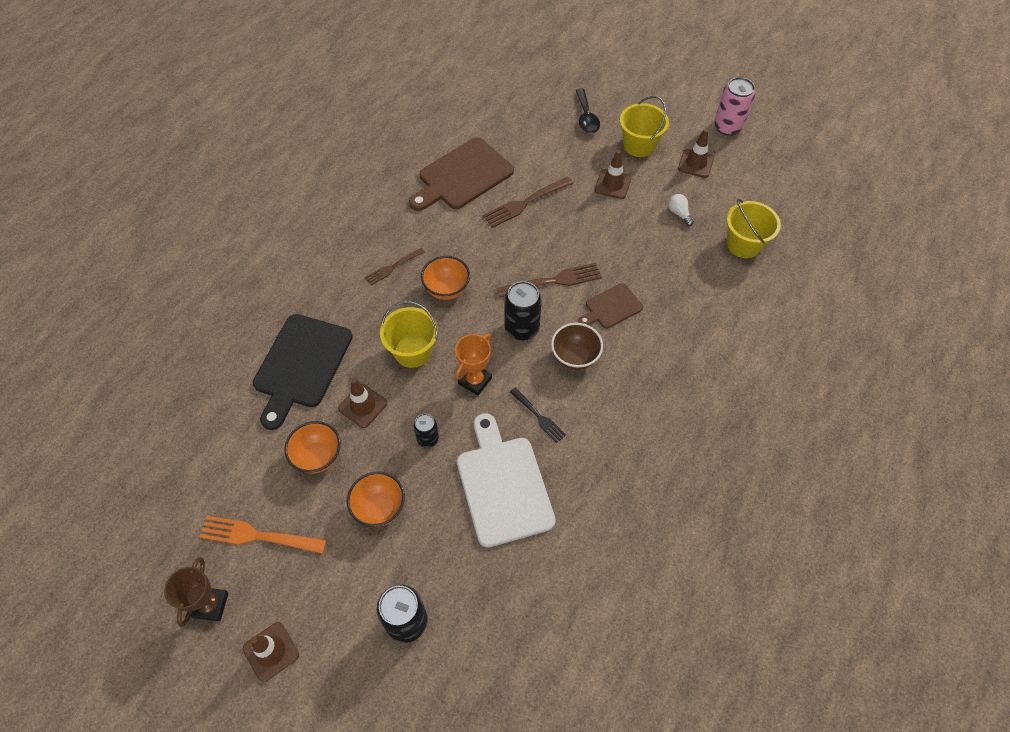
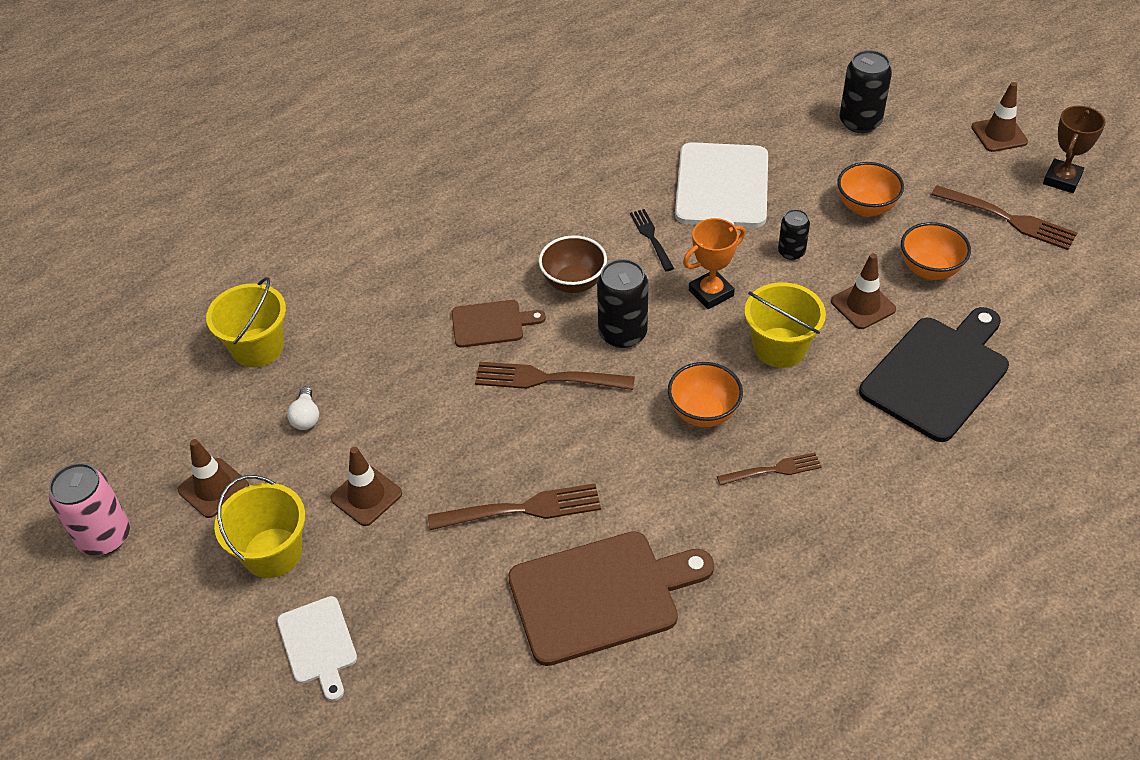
camera: 155 degrees left, 10 degrees down
orange fork [200,516,327,554] -> brown fork [931,185,1077,250]
black spoon [576,88,600,133] -> white cutting board [277,596,357,701]

